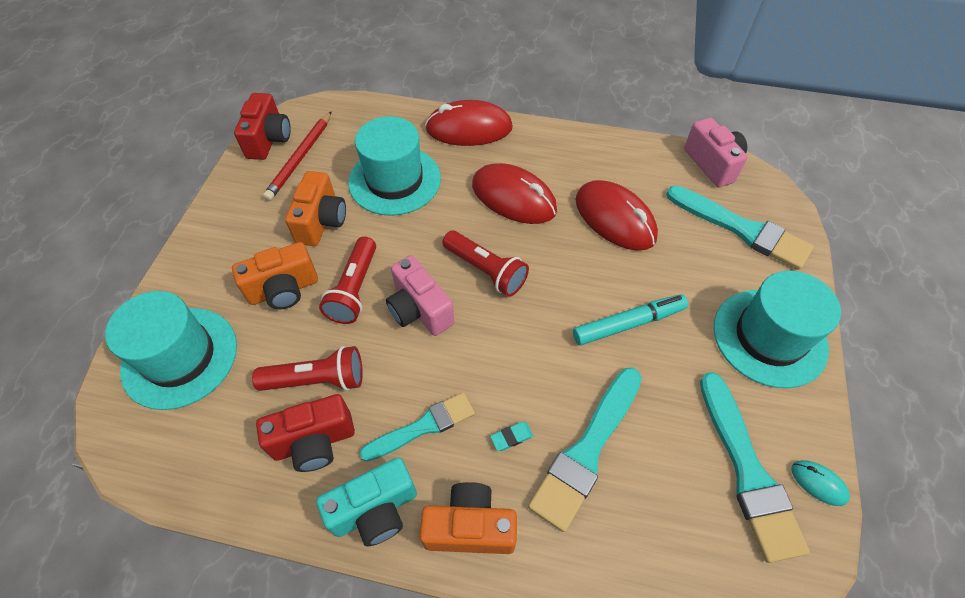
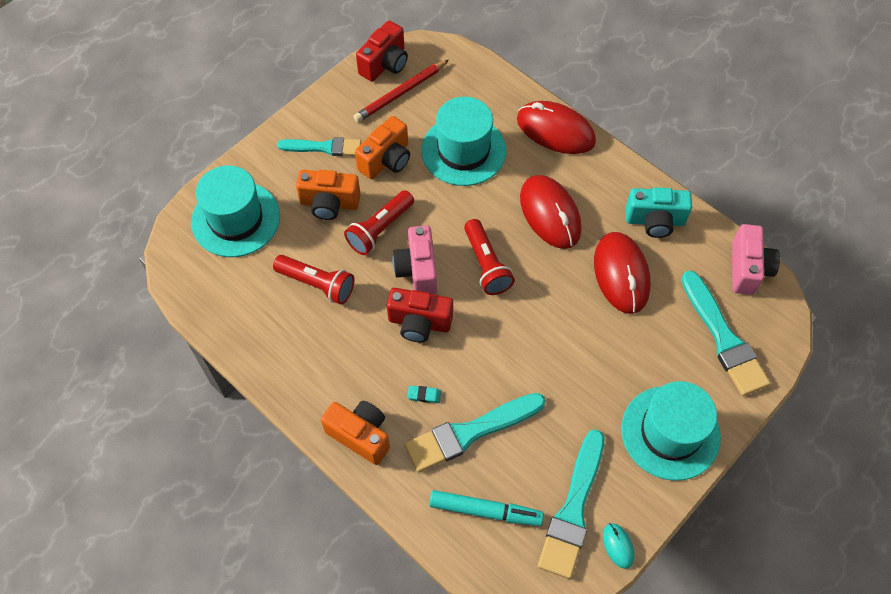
camera: 30 degrees right, 5 degrees up
red camera [256,394,355,472] -> red camera moved to [387,288,453,342]
turquoise camera [316,457,417,547] -> turquoise camera moved to [625,187,692,238]
turquoise brush [359,392,475,462] -> turquoise brush moved to [277,137,361,156]
turquoise marker [573,294,688,345] -> turquoise marker moved to [429,490,544,526]

